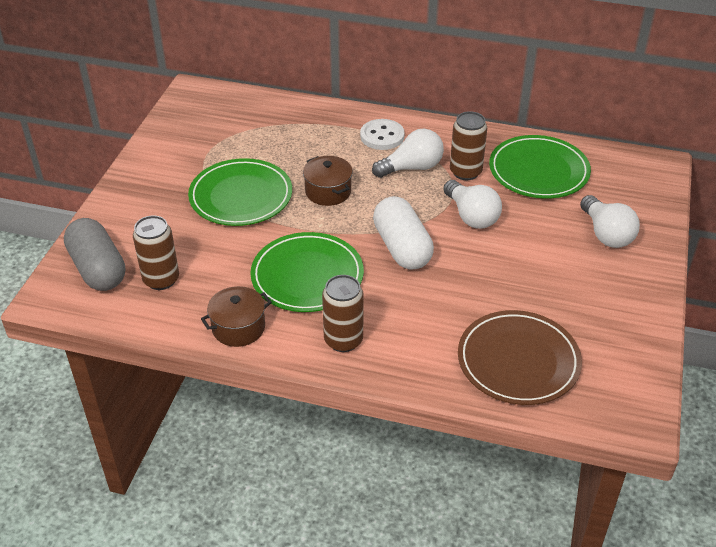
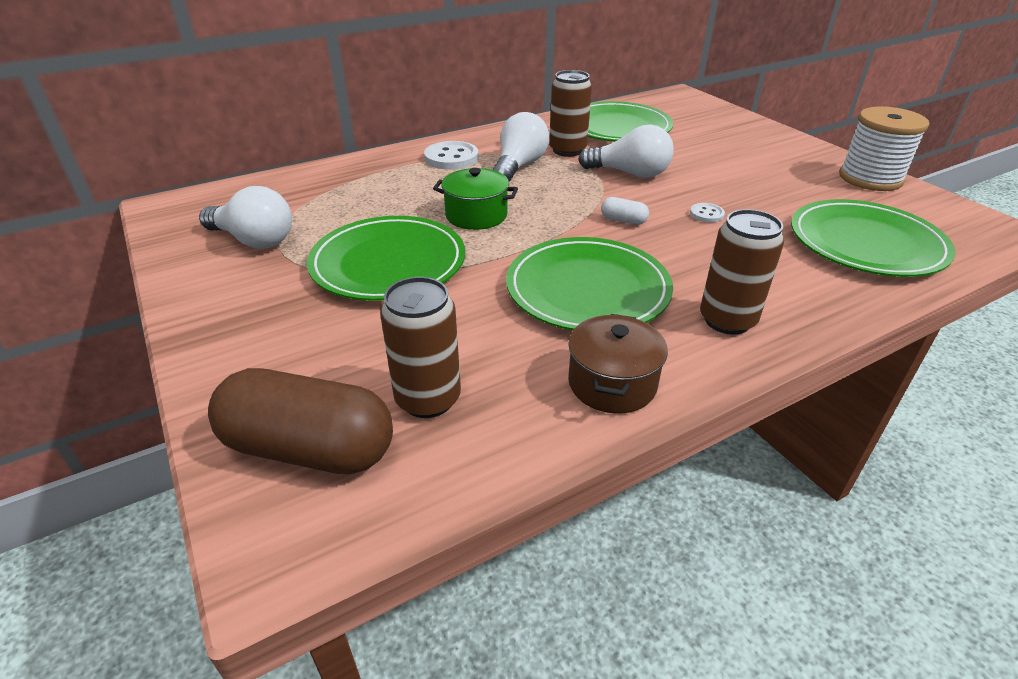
camera: 45 degrees left, 5 degrees down
grey capsule [64,218,125,291] -> brown capsule [208,368,393,474]
brown pot [303,156,353,206] -> green pot [433,168,518,230]
white capsule [373,196,434,270] -> white capsule [601,197,649,225], size x0.42
brown plate [458,310,582,405] -> green plate [791,199,956,277]
white light bulb [580,195,640,248] -> white light bulb moved to [199,186,292,249]
none -> white button [690,203,725,223]
none -> white spool [839,106,929,191]

